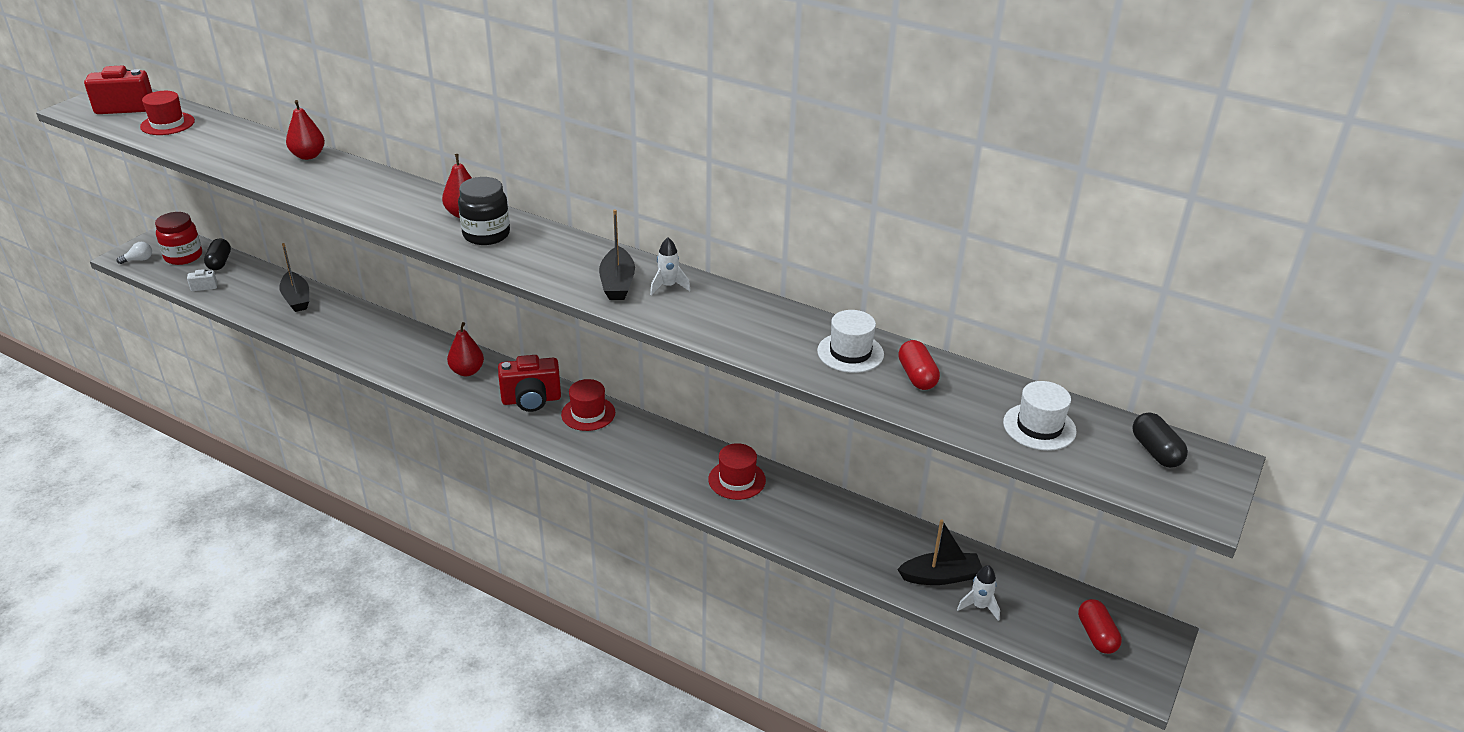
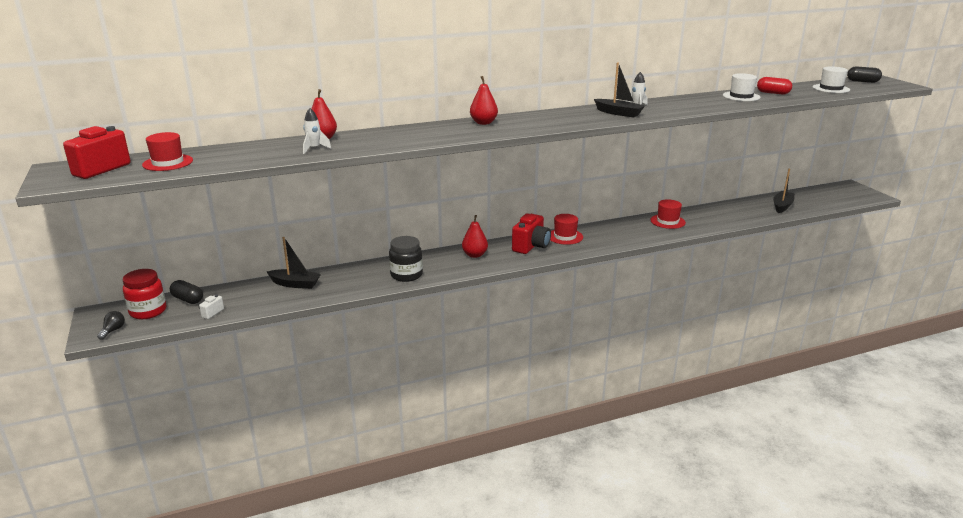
camera: 50 degrees left, 10 degrees down
white light bulb [117,242,152,264] -> black light bulb [97,311,125,340]
black jar [458,177,510,245] -> black jar moved to [389,236,423,282]
white rocket [957,565,1000,621] -> white rocket moved to [303,108,331,154]
red capsule [1078,599,1122,654] -> none

